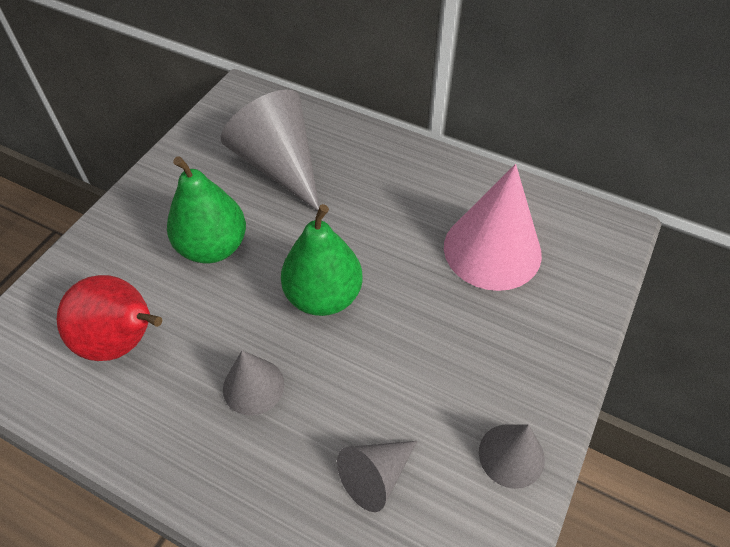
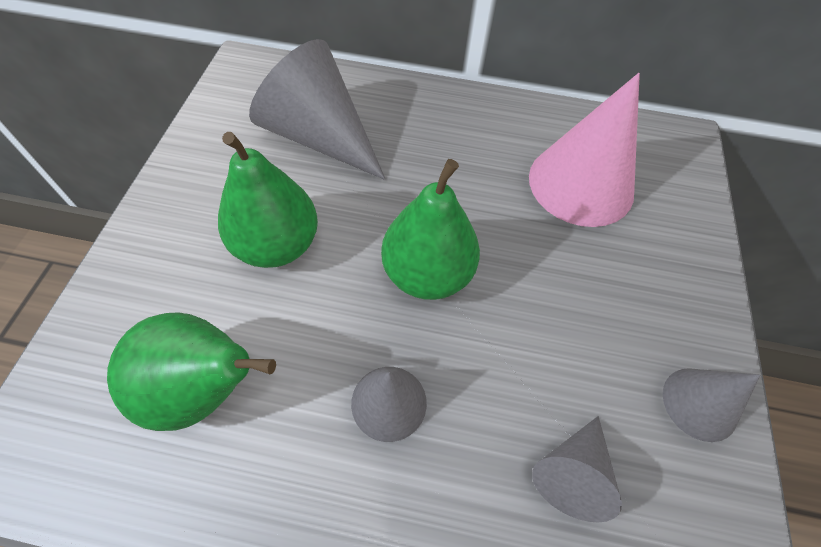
camera: 20 degrees left, 5 degrees up
red pear [56,275,162,361] -> green pear [107,312,276,431]

